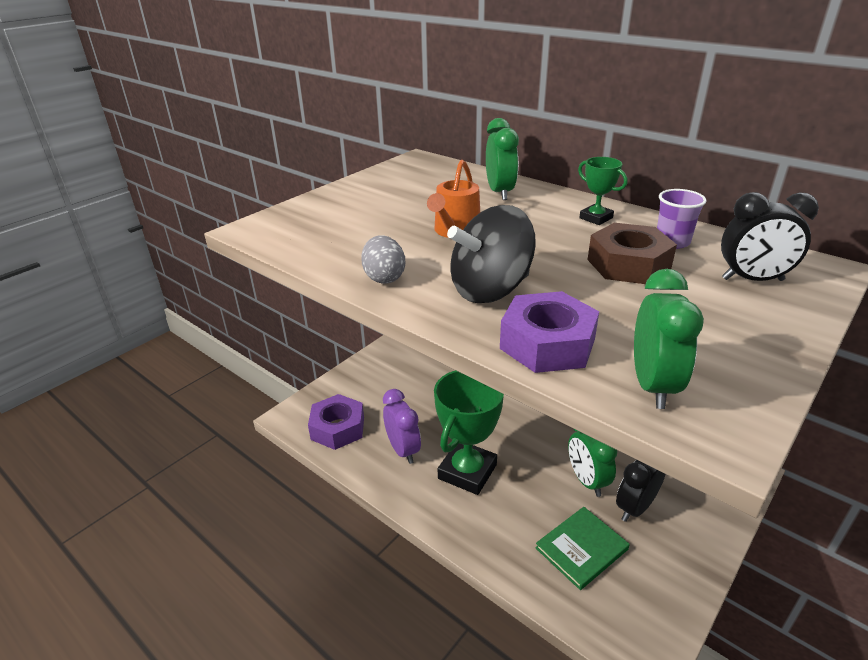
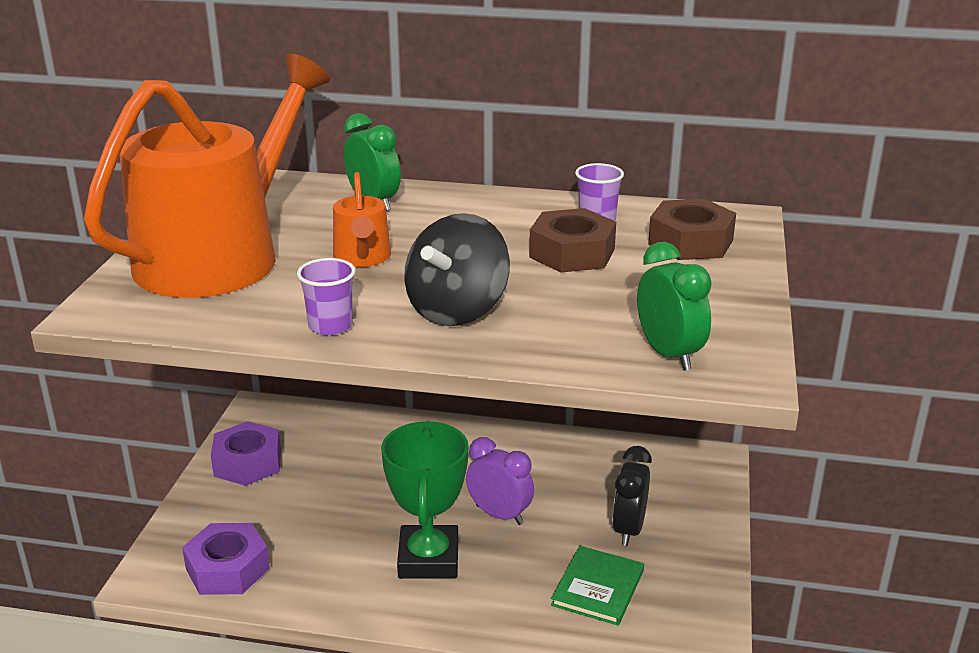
camera: 30 degrees left, 5 degrees down
grey egg [361,235,405,284] -> purple cup [297,258,356,336]
purple clock [383,389,421,464] -> purple clock moved to [466,437,534,525]
purple nut [500,291,599,373] -> purple nut moved to [211,421,281,486]
green clock [568,429,617,497] -> none
green trophy [578,157,627,225] -> none
black clock [721,192,819,281] -> brown nut [648,199,736,260]
none -> orange watering can [84,54,330,298]

